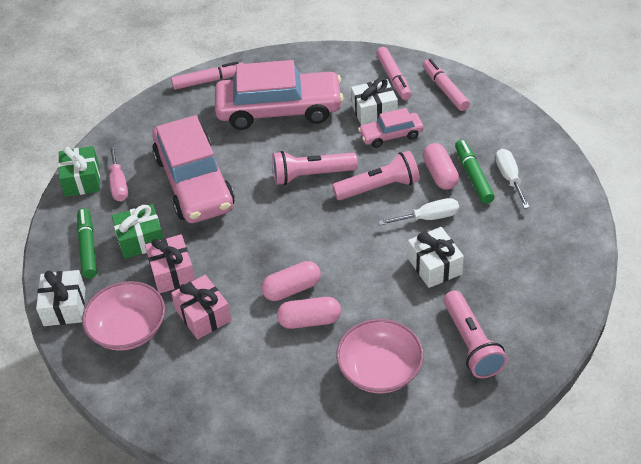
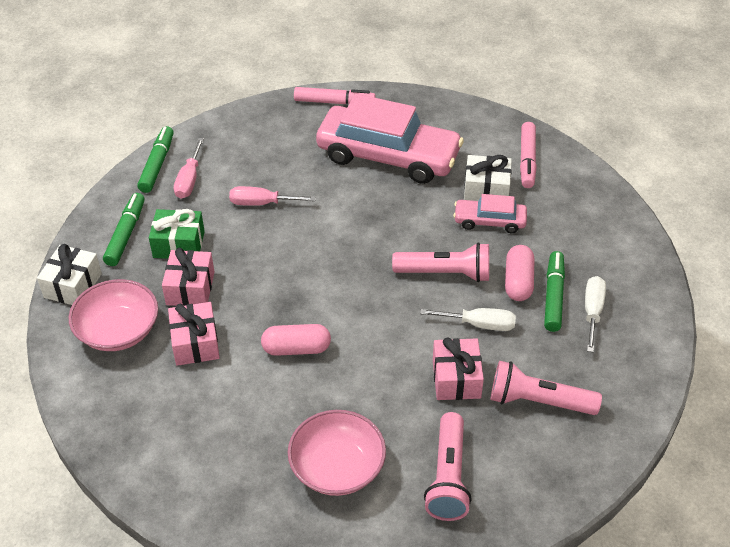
camera: 20 degrees right, 0 degrees up
green gift [58,146,100,197] -> green marker [137,126,174,193]
pink car [152,115,235,223] -> pink screwdriver [229,186,316,206]
pink flashlight [272,151,358,185] -> pink flashlight moved to [491,361,602,415]
pink capsule [277,297,341,329] -> none
white gift [408,227,464,288] -> pink gift [433,337,484,400]
pink marker [423,59,470,111] -> none

